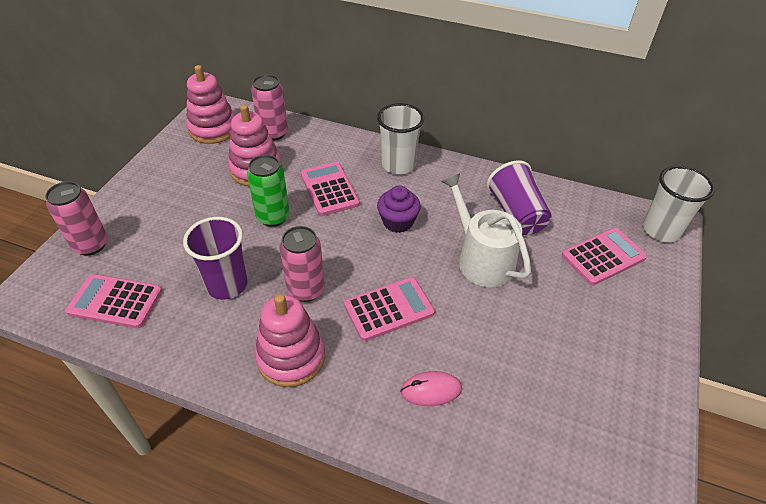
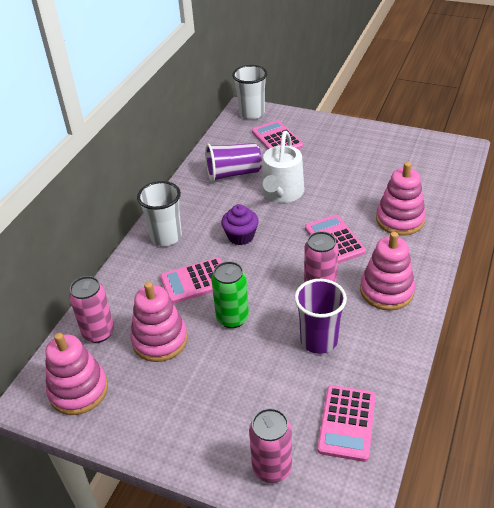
camera: 85 degrees left, 5 degrees down
pink mouse [400,371,462,406] -> pink stacking toy [376,162,426,236]
white watering can [441,173,531,287] -> white watering can turned 45 degrees counterclockwise [262,131,304,203]

